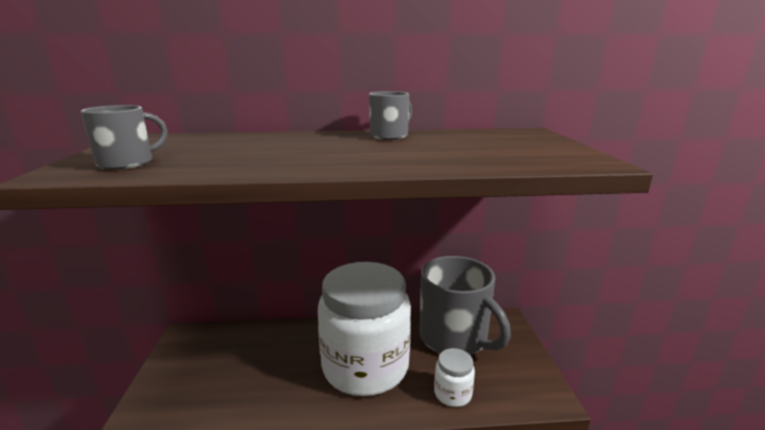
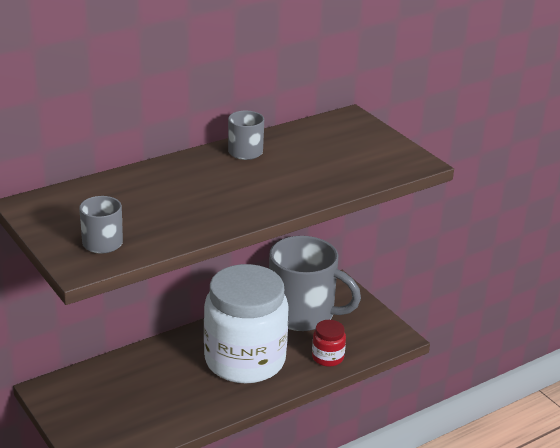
camera: 30 degrees left, 10 degrees up
white jar [434,348,475,407] -> red jar [312,320,346,367]

